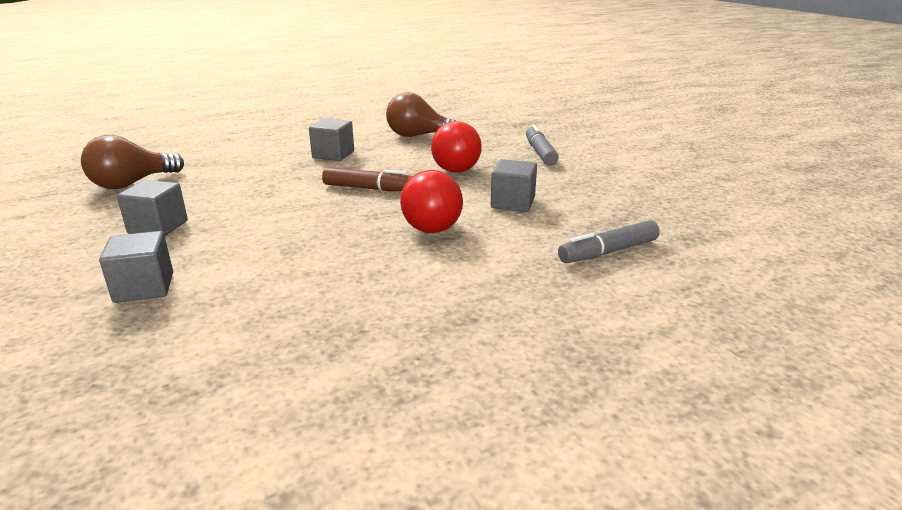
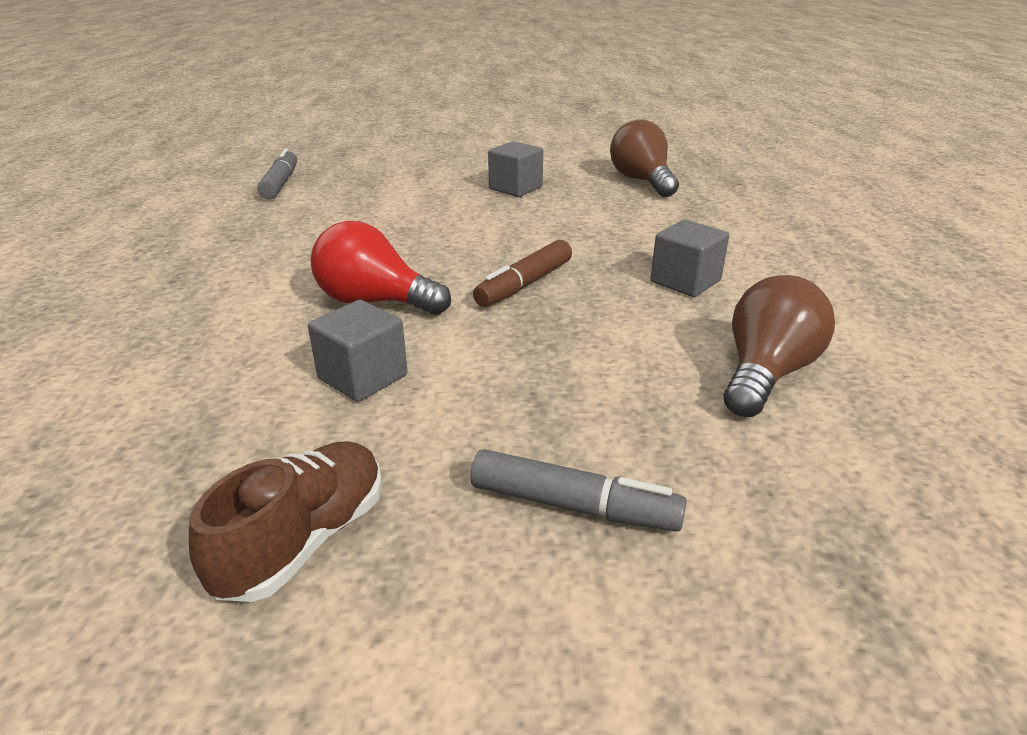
camera: 115 degrees right, 5 degrees up
grey cube [99,231,173,303] -> none
red light bulb [431,121,482,173] -> none
grey marker [558,220,660,263] -> grey marker moved to [257,148,297,200]
none -> brown shoe [189,441,382,602]

